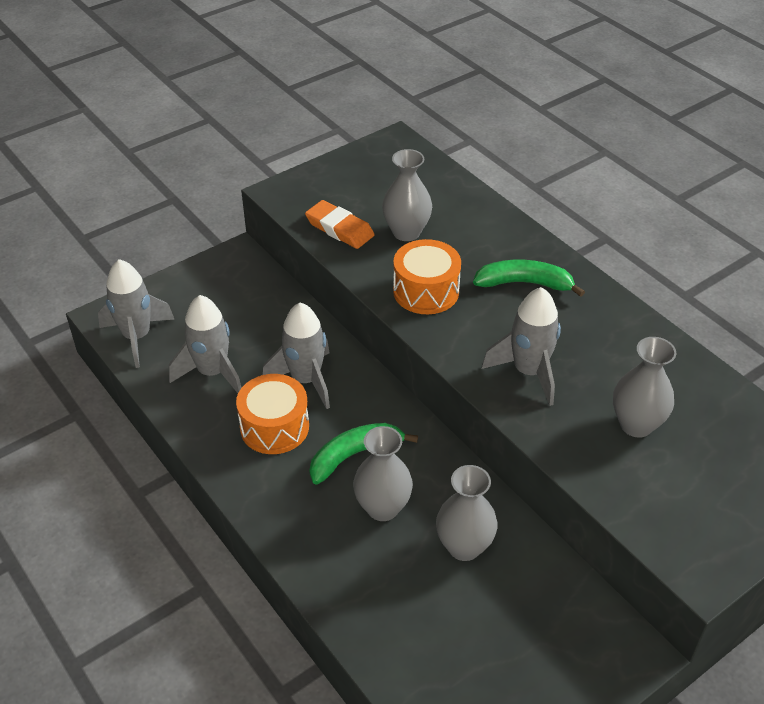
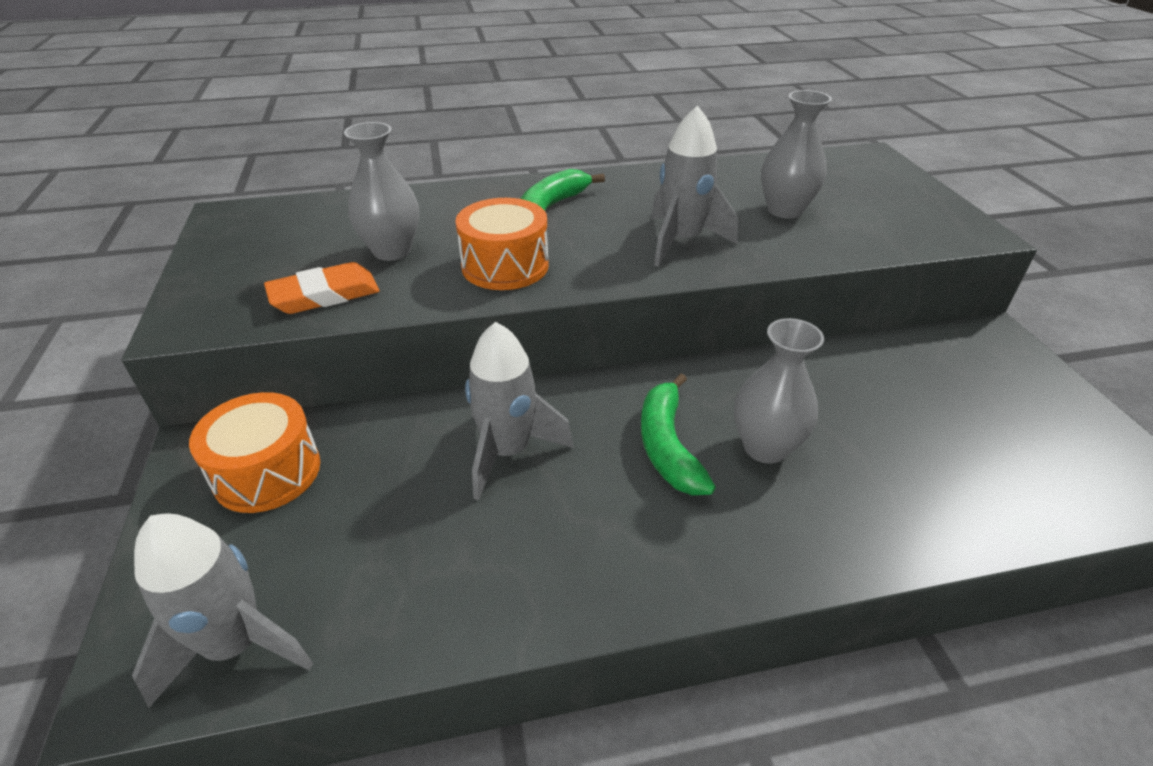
camera: 65 degrees left, 5 degrees down
grey rocket [169,295,242,393] -> none
orange drum [236,374,309,454] -> orange drum moved to [189,392,320,513]
grey vase [436,465,497,561] -> none

